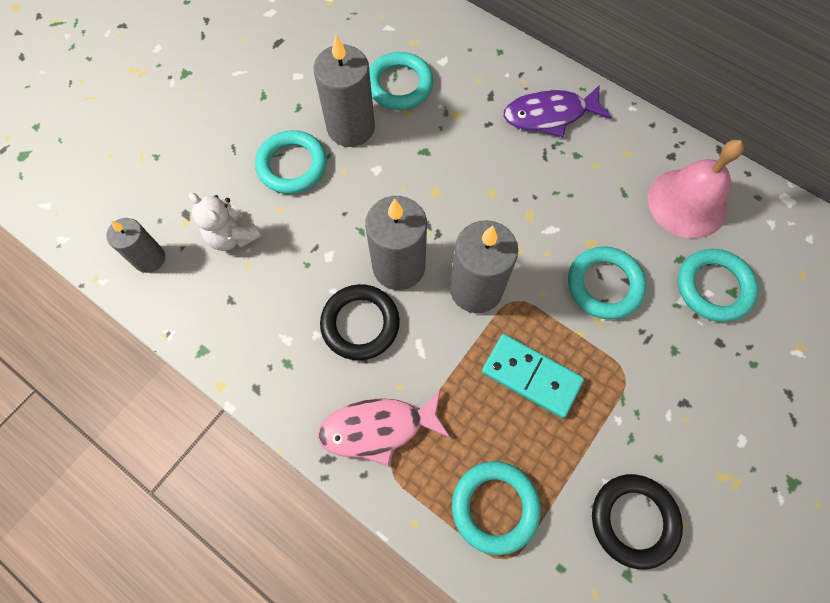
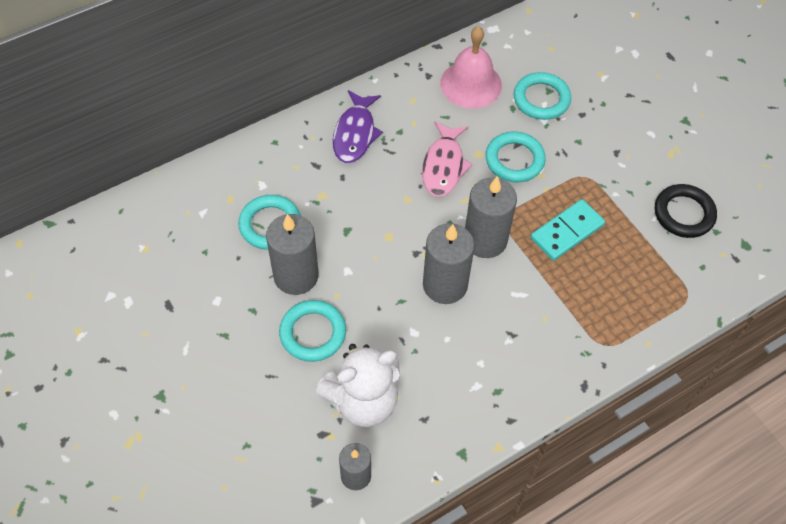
camera: 70 degrees left, 10 degrees down
white teddy bear [189,193,261,251] -> white teddy bear [316,344,400,427], size x1.66
pink fish [317,390,450,466] -> pink fish moved to [422,121,473,197]
black ring [320,284,400,360] -> none
turquoise ring [452,461,541,555] -> none

